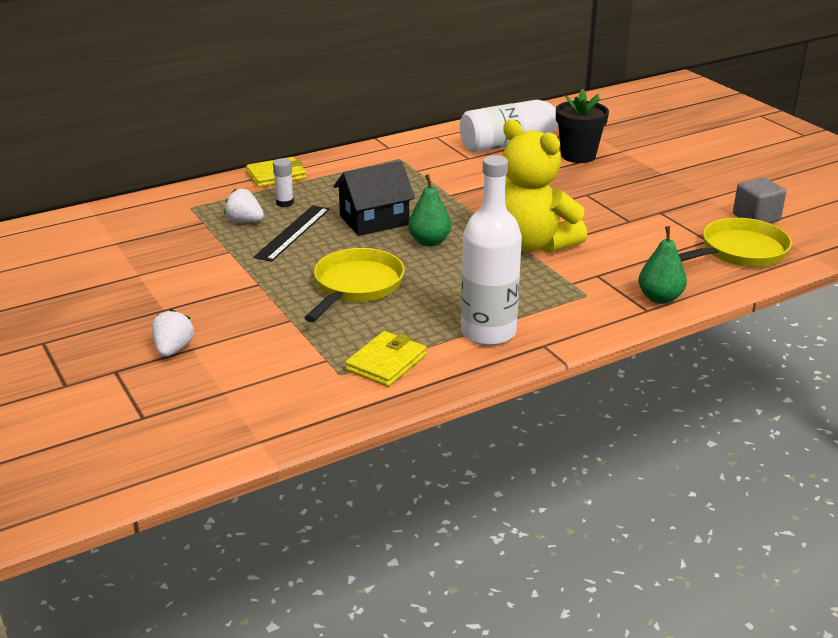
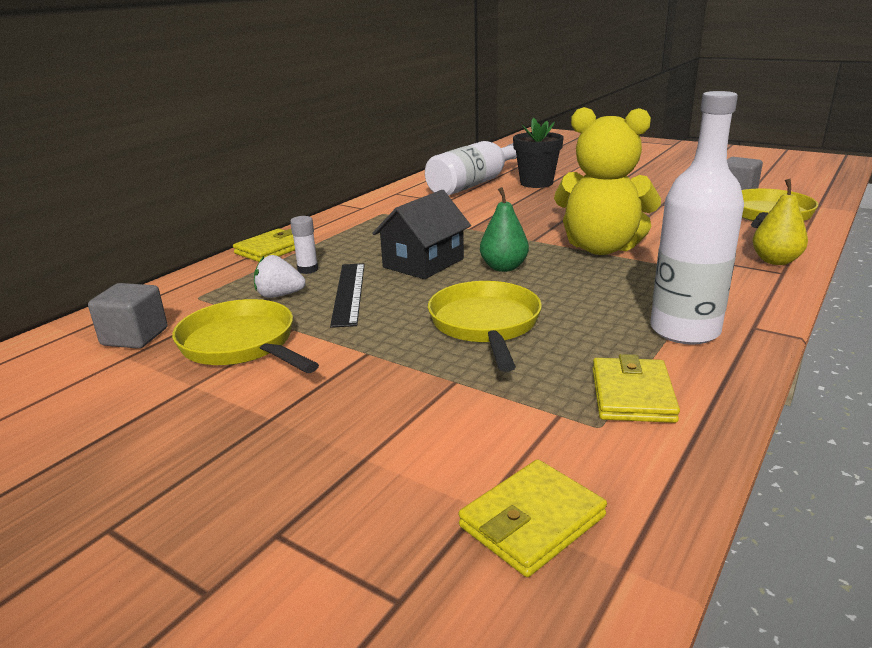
camera: 25 degrees left, 5 degrees down
white strawberry [152,309,194,357] -> none
green pear [638,226,687,304] -> yellow pear [752,179,808,265]
none -> grey cube [88,283,167,349]
none -> yellow pan [172,299,319,373]
none -> yellow wallet [459,459,607,577]

